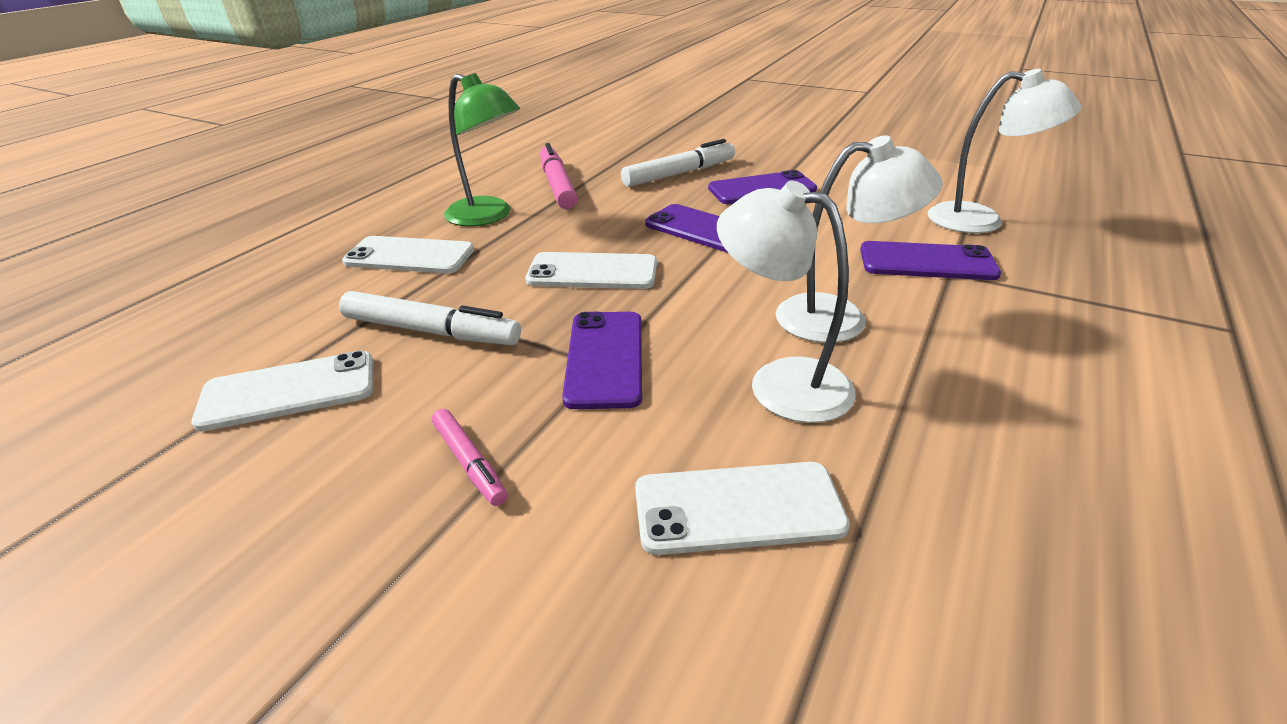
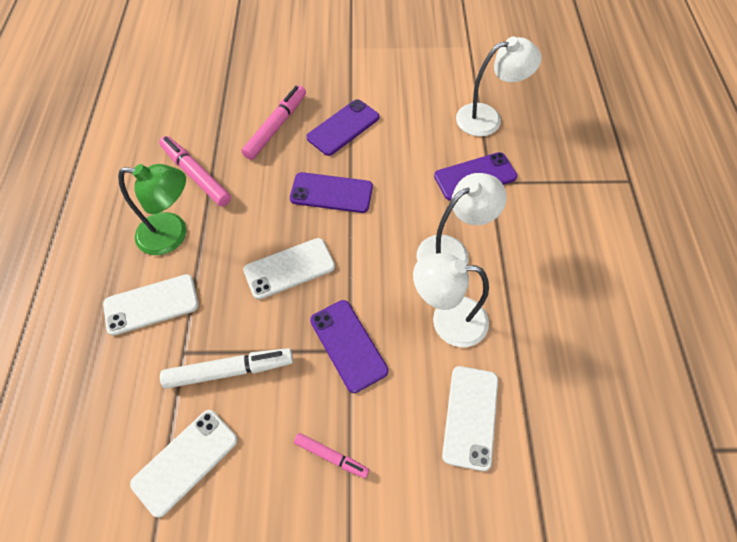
camera: 30 degrees left, 25 degrees up
white marker [621,139,735,187] -> pink marker [241,85,306,160]
white phone [635,462,850,555] -> white phone turned 45 degrees counterclockwise [442,366,498,471]

